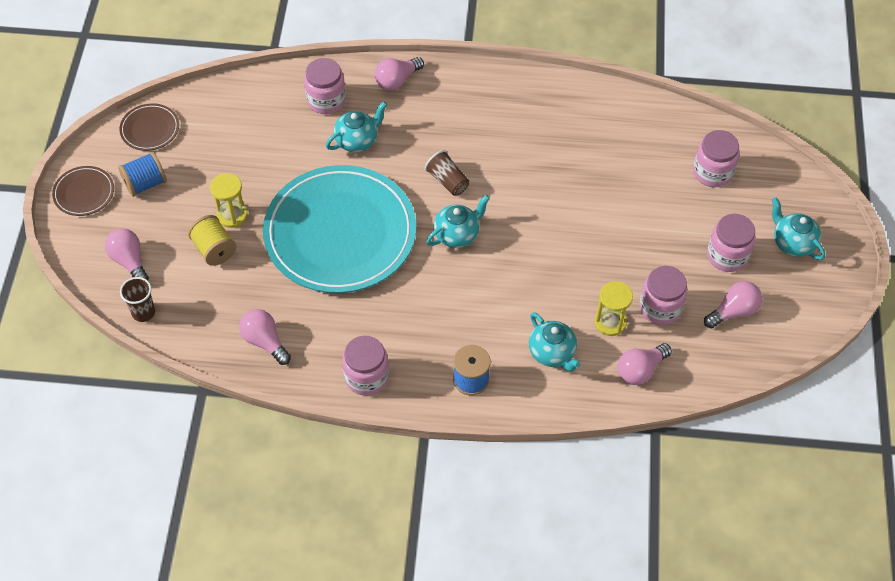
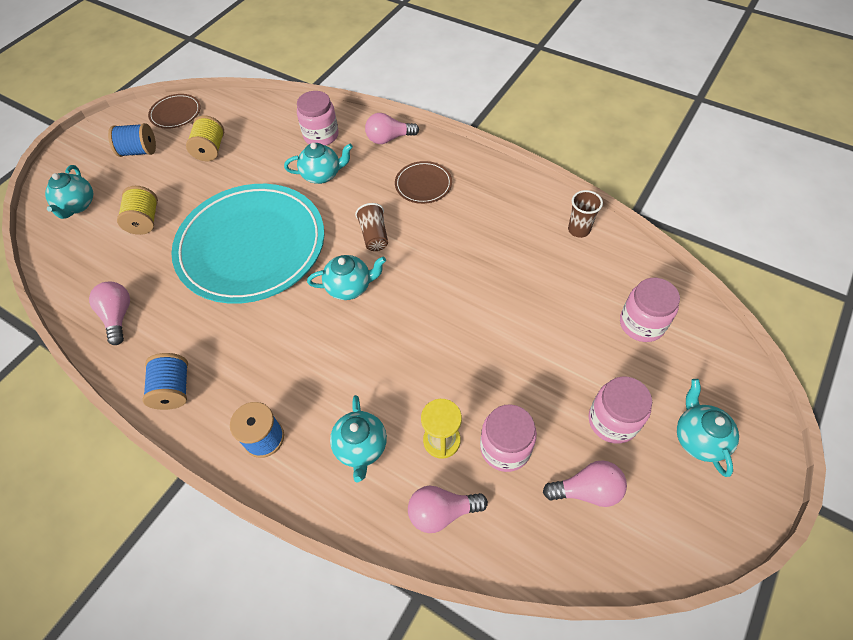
camera: 30 degrees right, 0 degrees up
brown plate [52,166,114,216] -> brown plate moved to [395,161,452,204]
pink light bulb [105,228,149,280] -> turquoise teapot [45,165,93,219]
brown cup [120,277,155,322] -> brown cup moved to [568,190,603,238]
yellow hourglass [210,173,248,228] -> none
pink jar [342,336,389,396] -> blue spool [142,353,188,410]
none -> yellow spool [186,115,224,161]

